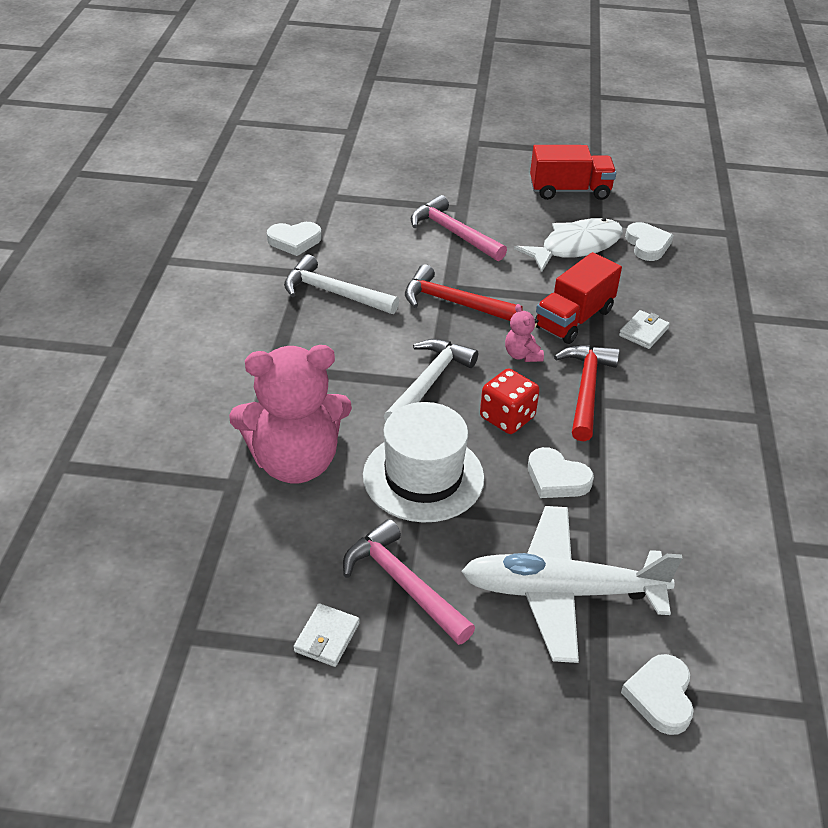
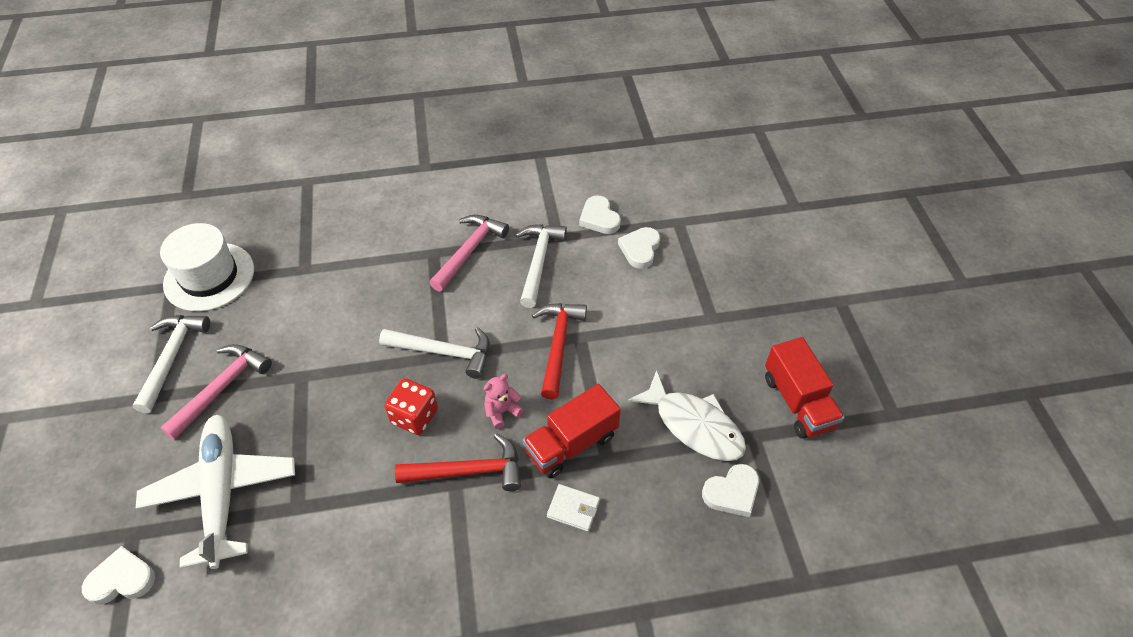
camera: 75 degrees right, 10 degrees up
pink teddy bear [229,345,352,484] -> none
white wallet [294,603,360,667] -> white hammer [132,315,210,413]
white hat [363,402,484,523] -> white hat moved to [160,223,254,311]
pink hammer [411,195,507,261] -> pink hammer moved to [429,215,509,292]
white heart [528,447,594,498] -> white heart moved to [618,227,660,269]
red truck [535,252,622,344] -> red truck turned 60 degrees counterclockwise [523,384,621,478]

